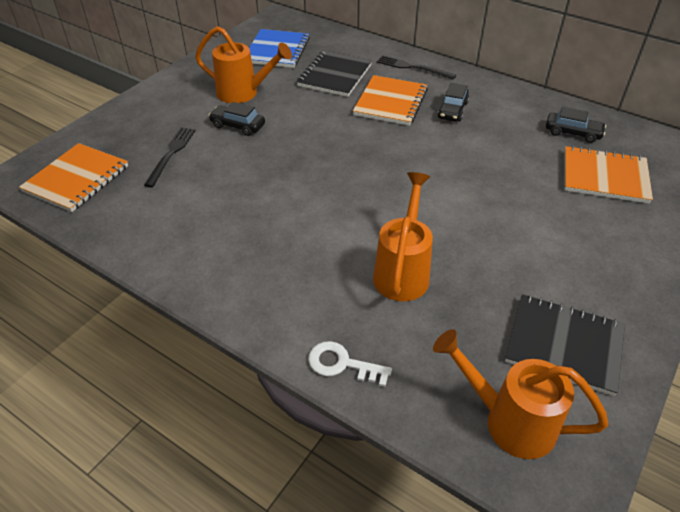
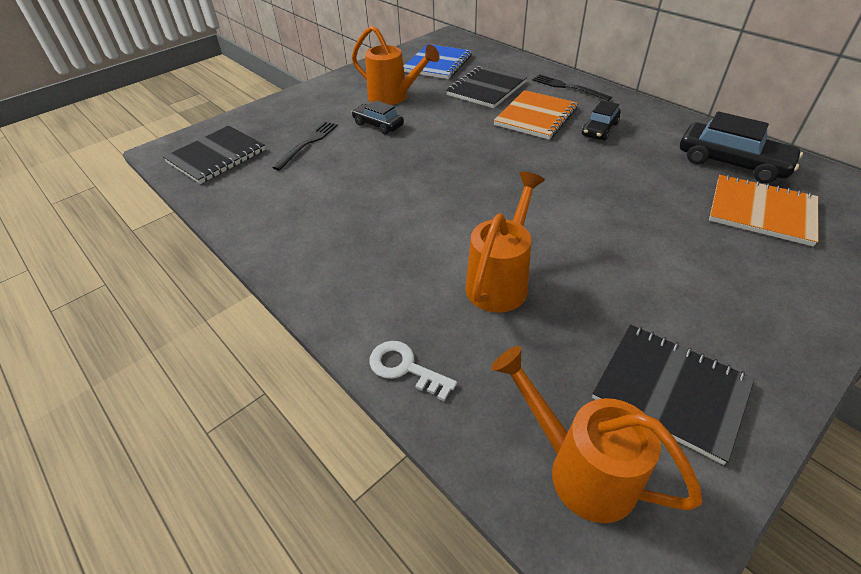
camera: 15 degrees right, 0 degrees up
orange notebook [19,143,128,212] -> black notebook [163,126,266,184]
black car [546,107,606,143] -> black car [680,111,803,183], size x1.67

